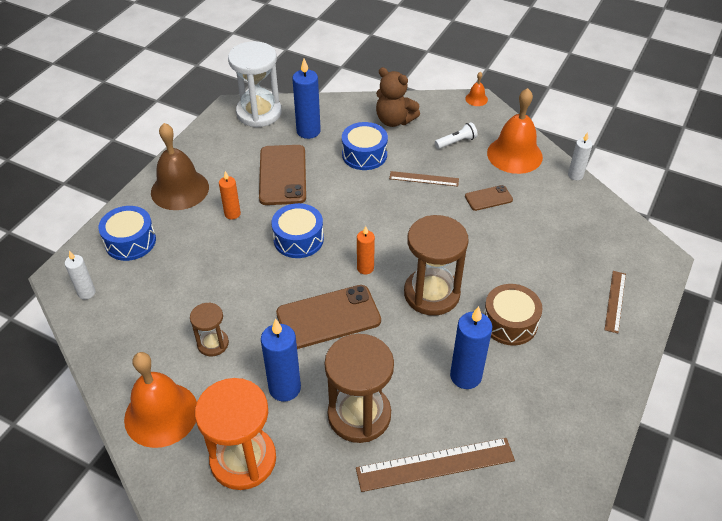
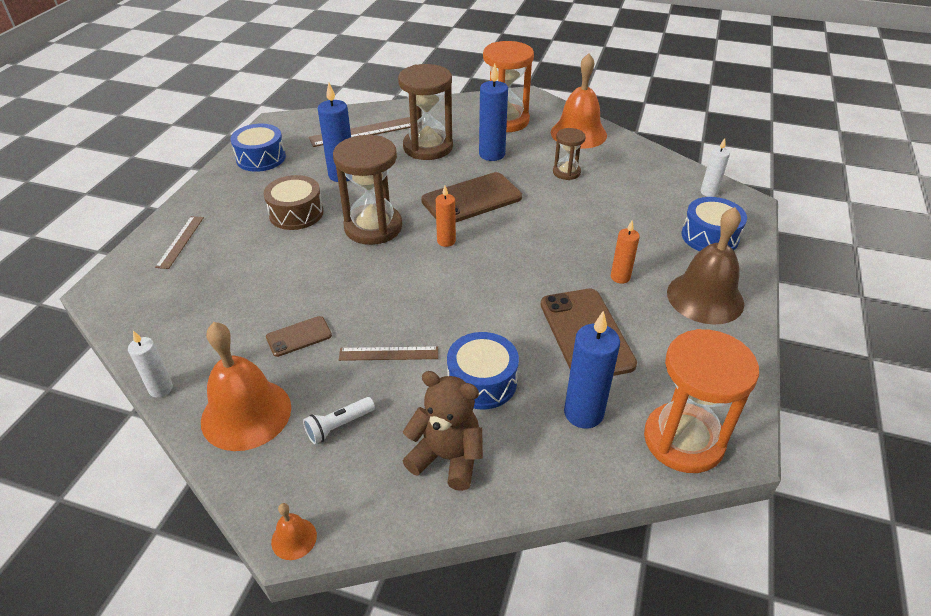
camera: 170 degrees right, 5 degrees down
white hourglass [228,41,282,127] -> orange hourglass [644,329,759,473]
blue drum [272,203,324,258] -> blue drum moved to [231,124,286,172]

